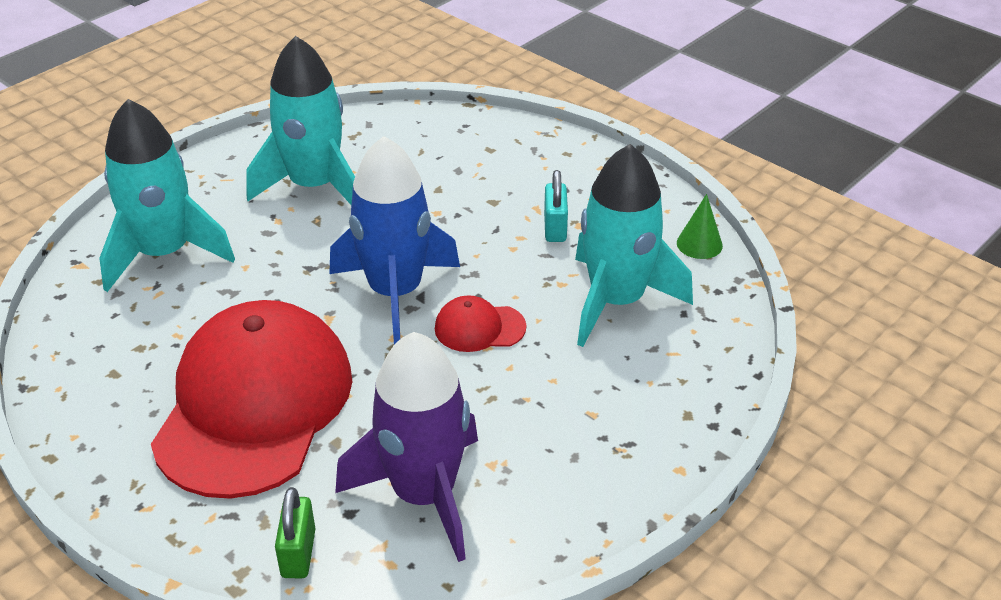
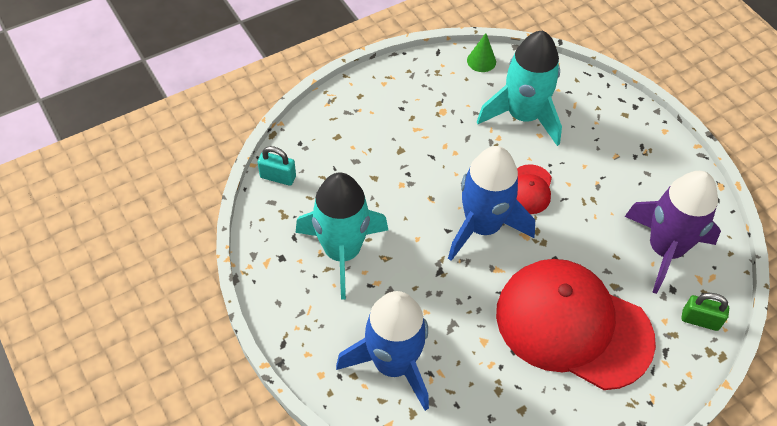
camera: 75 degrees left, 15 degrees up
turquoise rocket [99,99,235,292] -> blue rocket [336,291,429,411]
turquoise padlock [544,170,568,242] -> turquoise padlock moved to [257,146,296,186]

